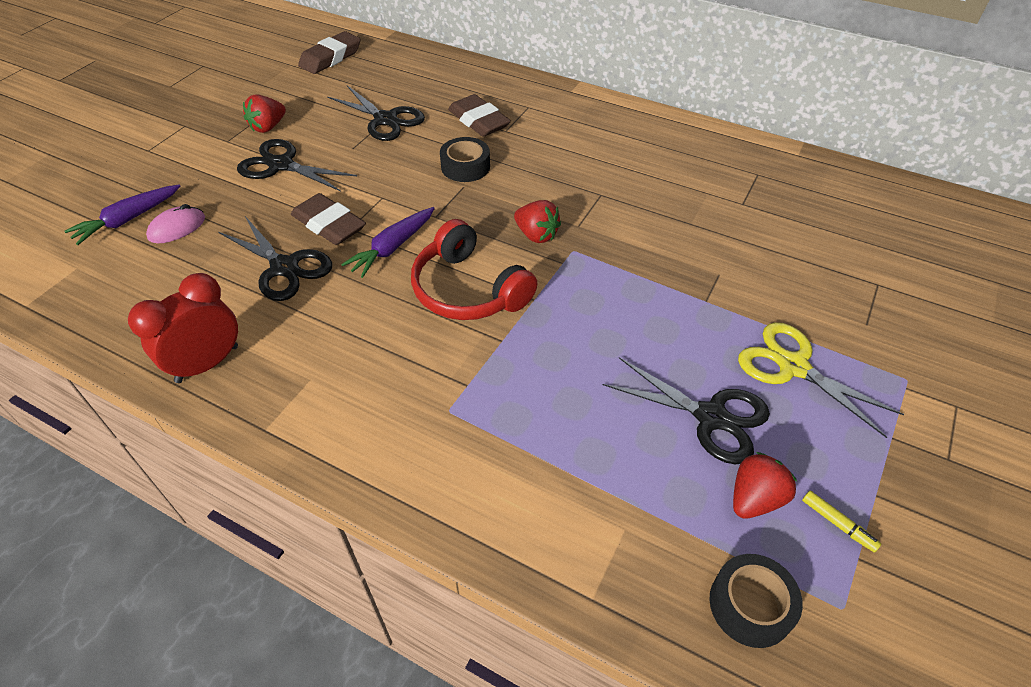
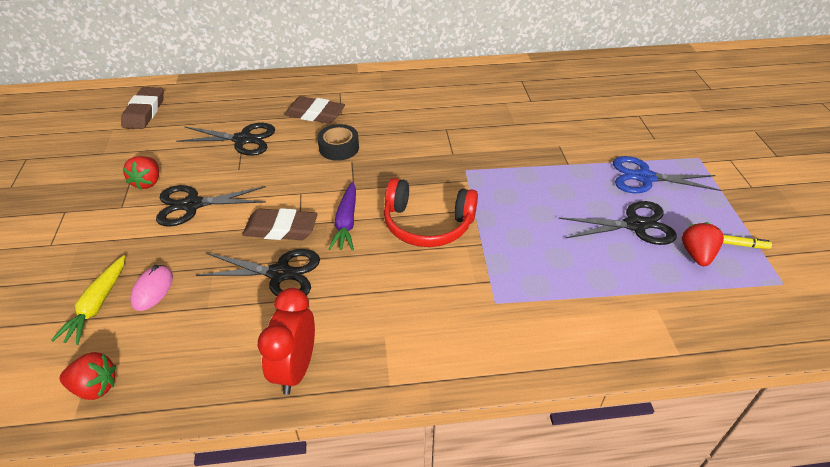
camera: 35 degrees left, 5 degrees down
purple carrot [64,185,180,245] -> yellow carrot [51,255,125,345]
red strawberry [514,200,561,243] -> red strawberry moved to [60,352,116,400]
black tape [709,554,803,648] -> none
yellow scissors [738,322,904,438] -> blue scissors [613,156,721,193]

